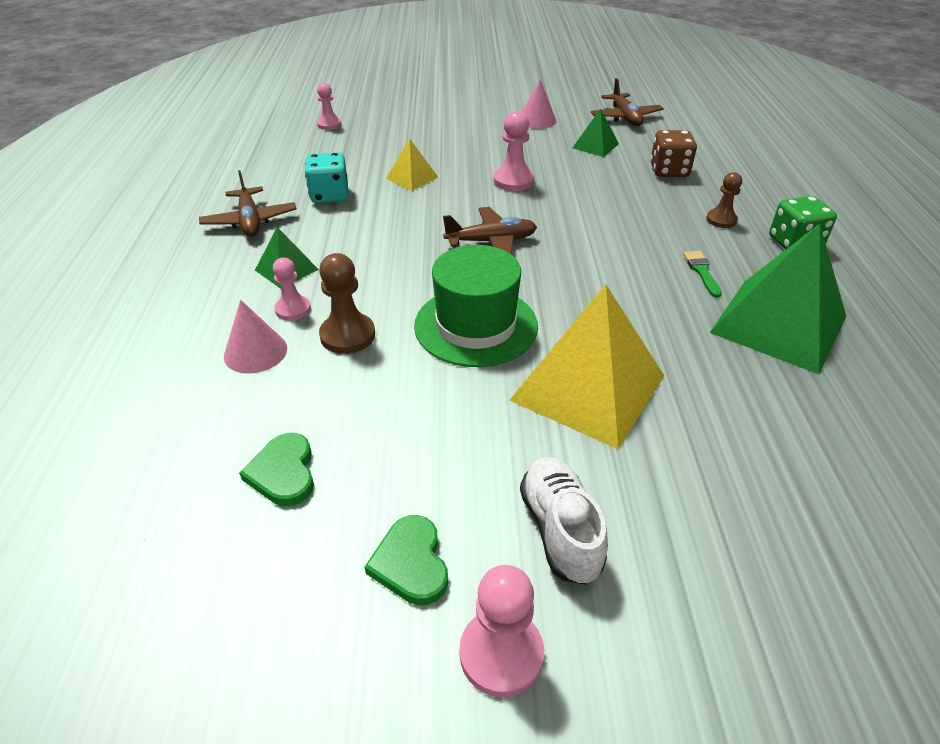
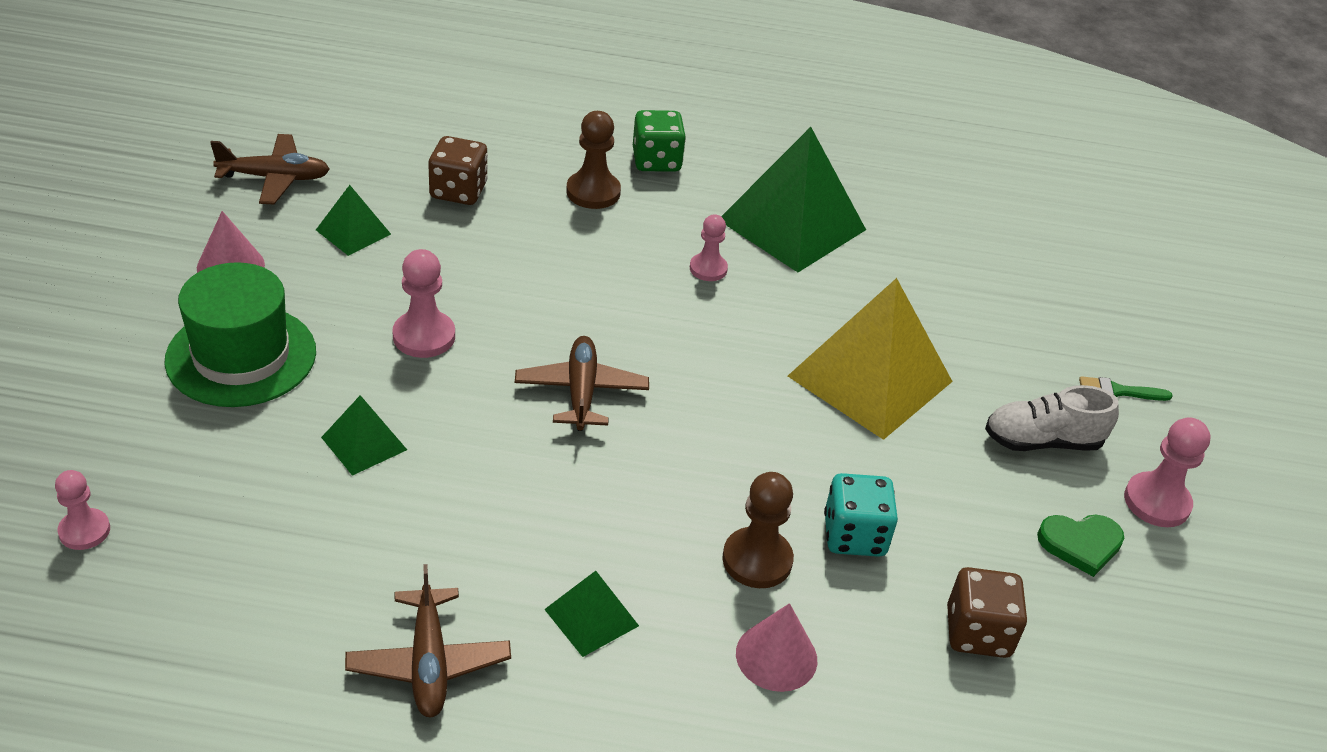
camera: 85 degrees left, 0 degrees up
brown plane [199,170,296,236] -> brown plane turned 90 degrees clockwise [345,564,511,718]
green heart [239,433,314,506] -> brown dice [947,567,1027,658]
pink pawn [273,257,311,321] -> pink pawn moved to [690,214,728,281]
turquoise dice [305,152,348,203] -> turquoise dice moved to [824,473,898,557]
yellow pyramid [386,139,438,191] -> green pyramid [321,395,407,476]
green hat [414,245,538,367] -> green hat moved to [164,262,316,407]
green brush [683,251,722,298] -> green brush moved to [1079,376,1173,401]
brown pawn [706,172,742,228] -> brown pawn [566,111,621,209], size x1.50

